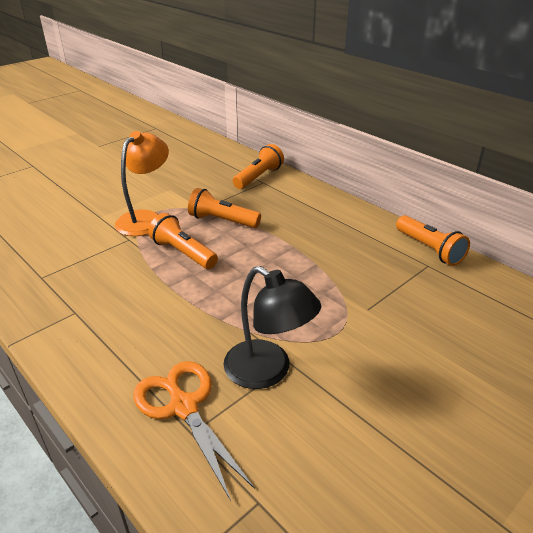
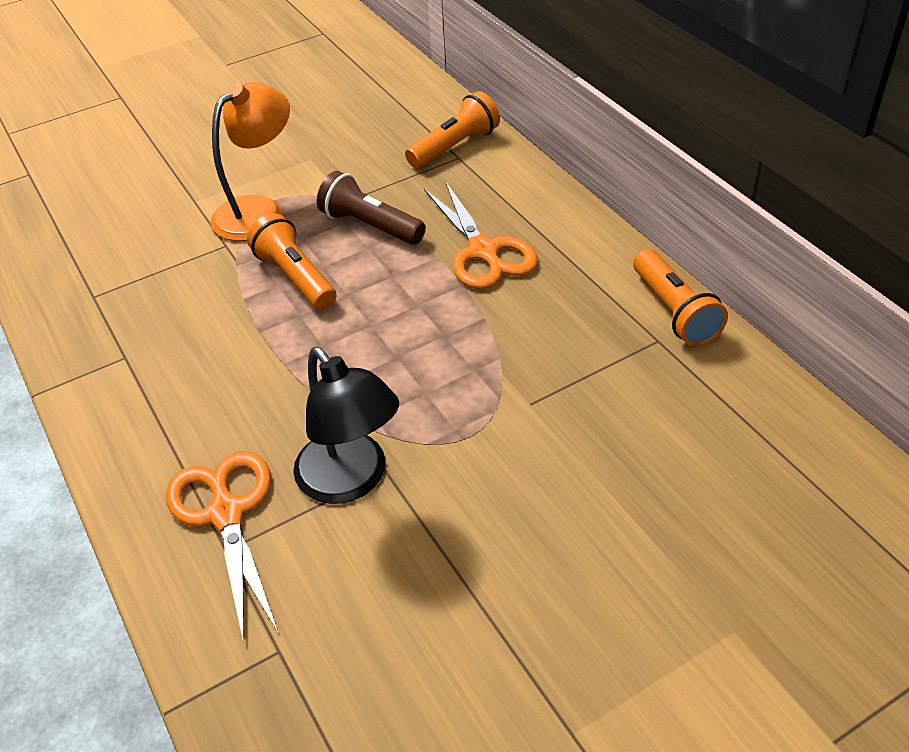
camera: 15 degrees right, 10 degrees up
orange flashlight [188,188,261,228] -> brown flashlight [317,171,426,245]
none -> orange scissors [424,181,538,289]

